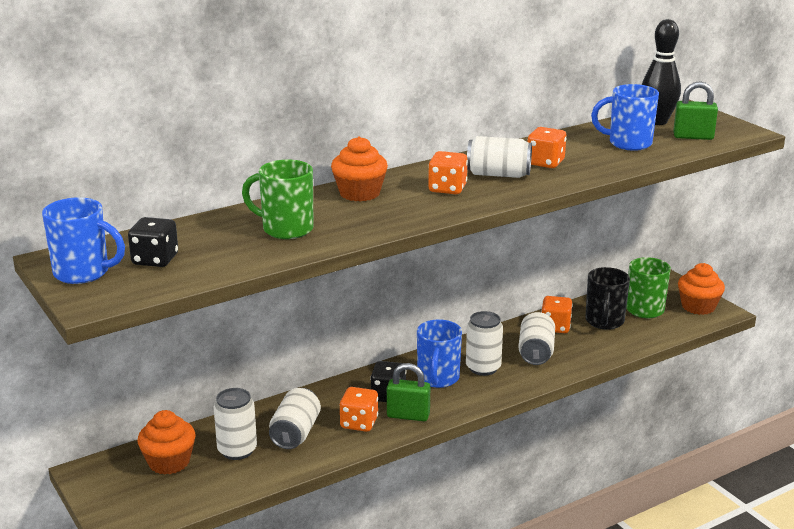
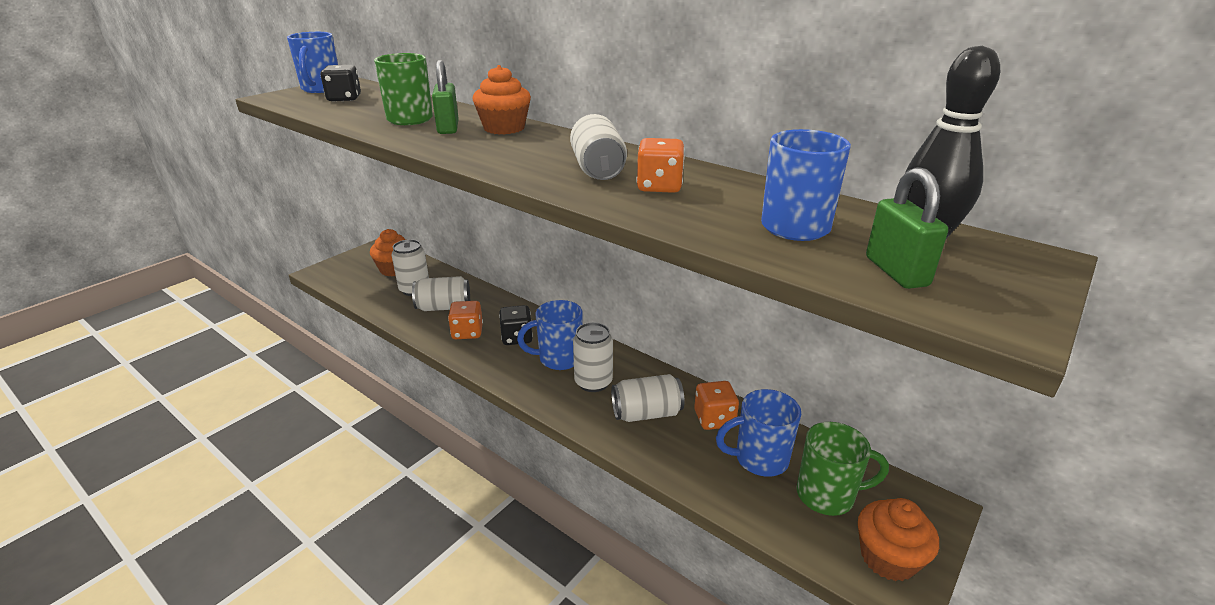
camera: 70 degrees right, 5 degrees up
green padlock [387,363,430,421] -> green padlock moved to [432,60,459,134]
orange dice [428,151,468,194] -> none
black mug [585,267,630,330] -> blue mug [716,389,801,477]

